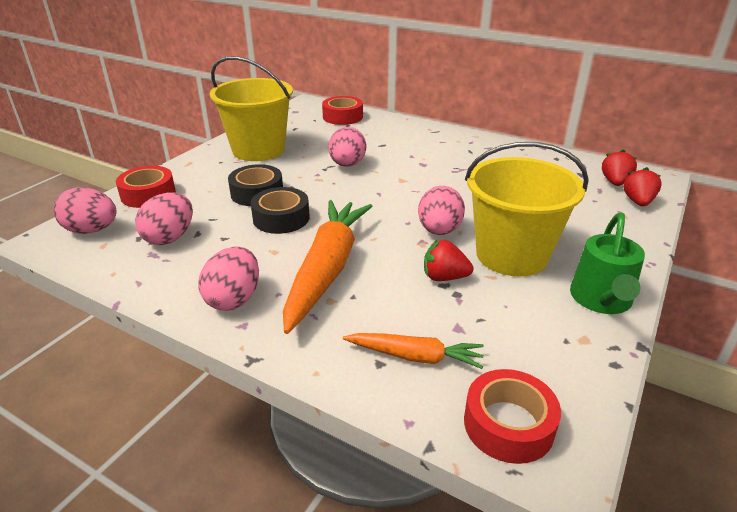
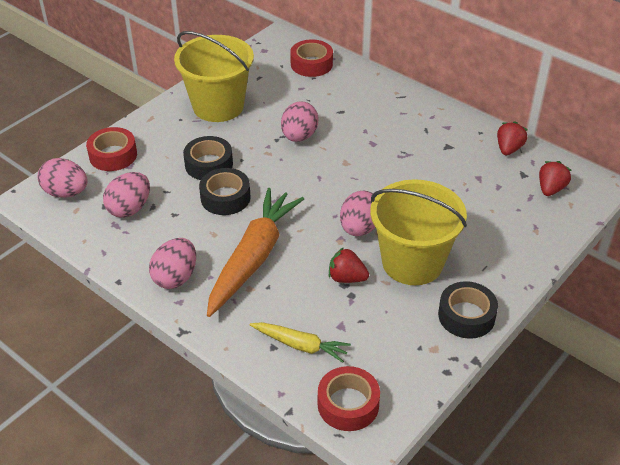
camera: 10 degrees right, 10 degrees up
orange carrot [343,333,484,369] -> yellow carrot [249,322,351,363]
green watering can [570,213,645,314] -> black tape [438,281,498,339]
red strawberry [623,167,662,206] -> red strawberry moved to [497,121,528,155]

